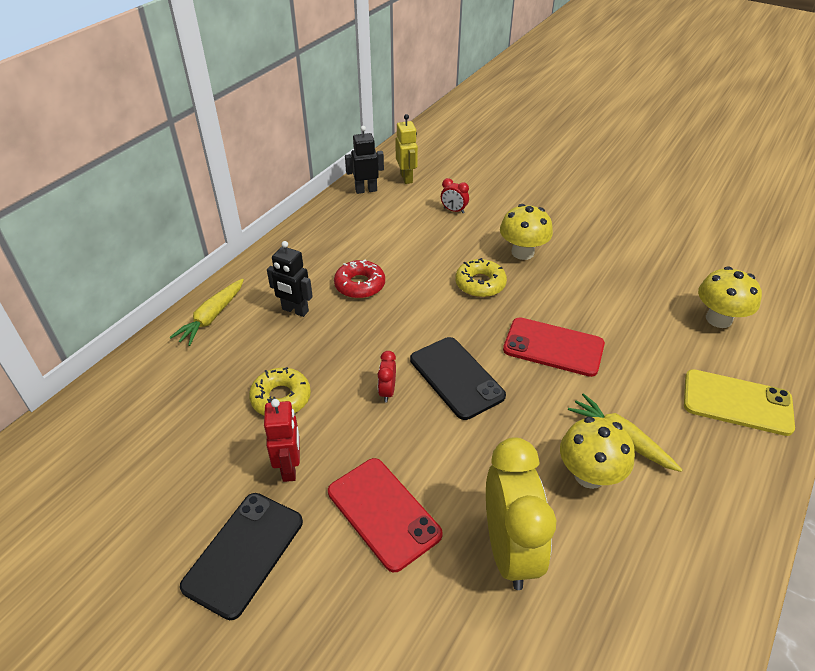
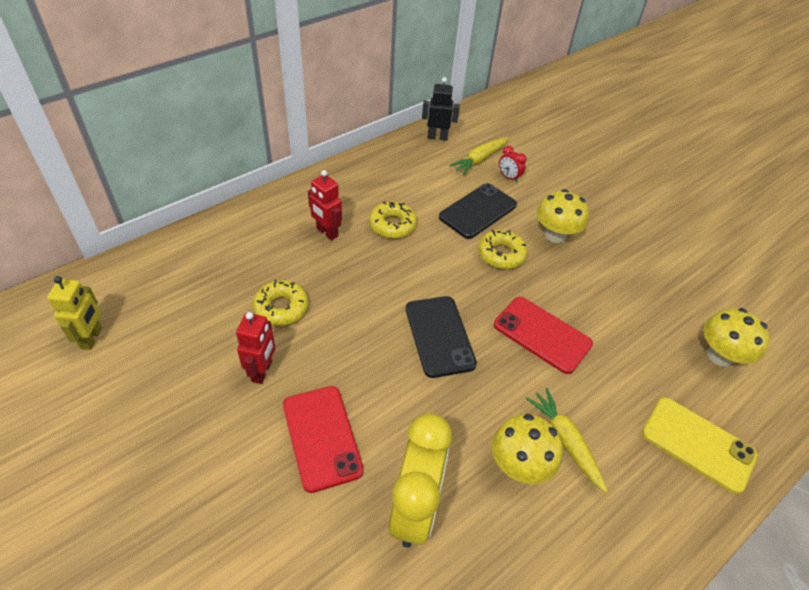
camera: 15 degrees right, 5 degrees up
yellow carrot [169,278,244,346] -> yellow carrot moved to [449,137,508,175]
black phone [180,493,303,620] -> black phone moved to [439,183,517,239]
black robot [267,241,313,317] -> red robot [308,170,342,240]
red donut [334,259,385,299] -> yellow donut [369,201,417,238]
red clock [378,351,396,402] -> none
yellow robot [395,114,418,184] -> yellow robot moved to [47,276,102,350]

